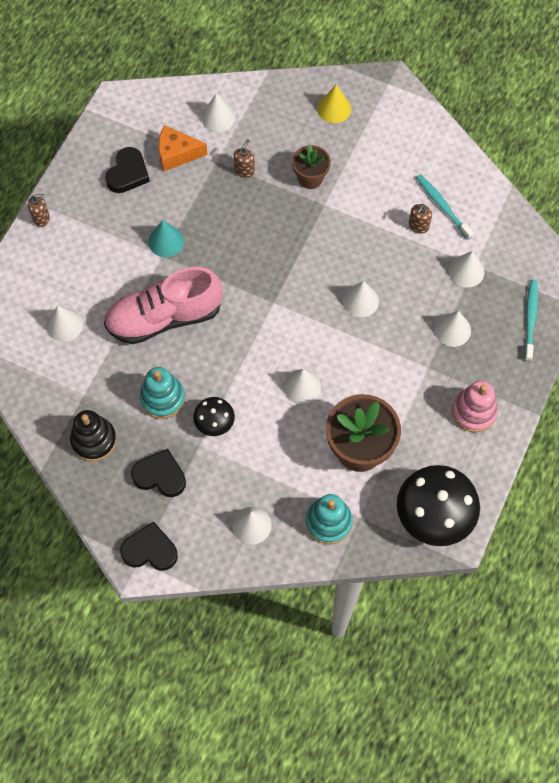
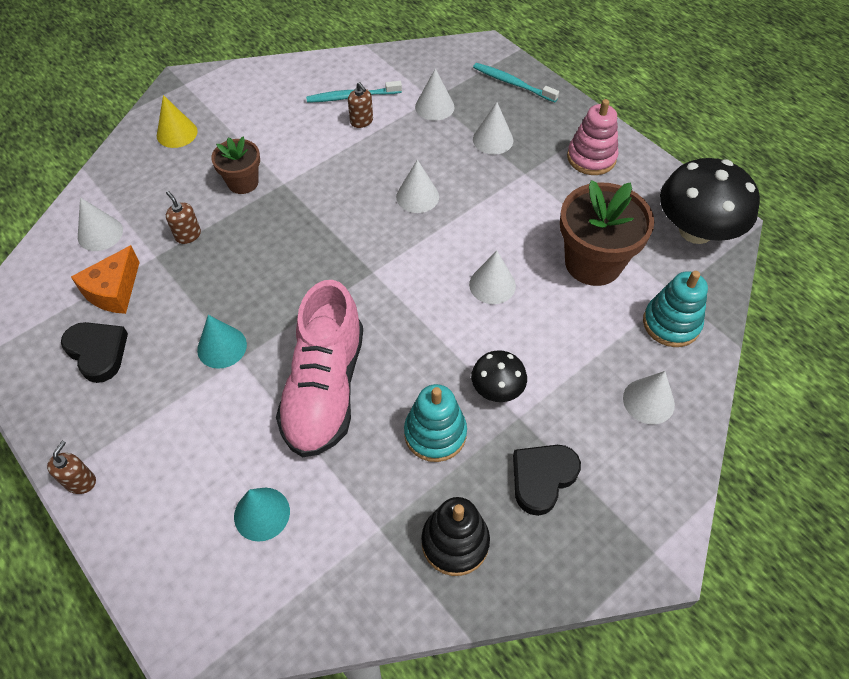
camera: 65 degrees left, 10 degrees down
white cone [47,306,83,342] -> turquoise cone [234,488,290,542]
black heart [120,521,178,571] -> none

